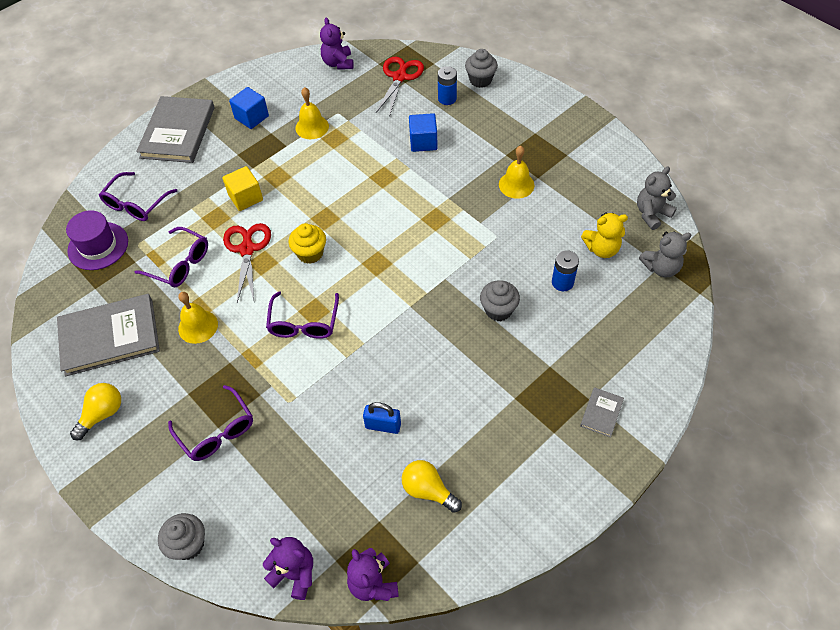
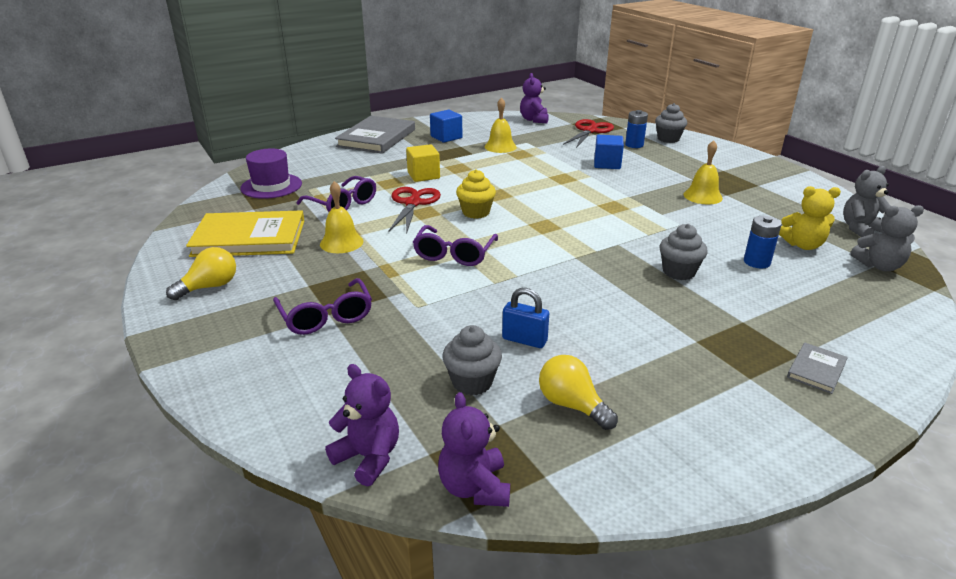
camera: 10 degrees right, 25 degrees down
grey book [57,294,160,376] -> yellow book [186,210,304,257]
purple glasses [99,172,177,221] -> none
grey cupcake [158,513,205,560] -> grey cupcake moved to [442,325,502,396]

